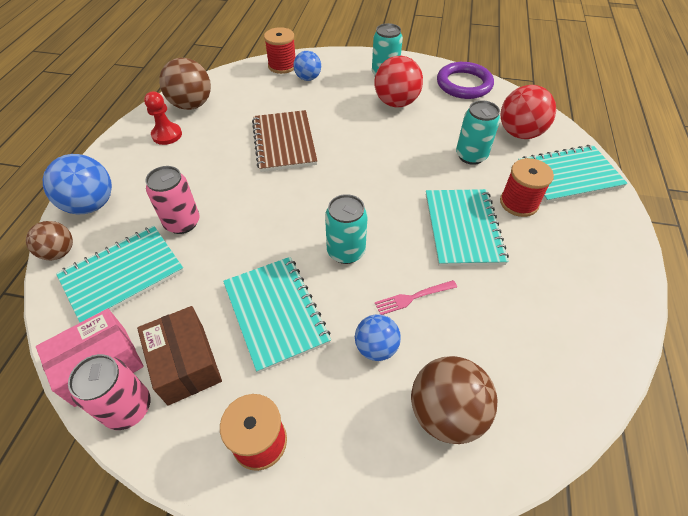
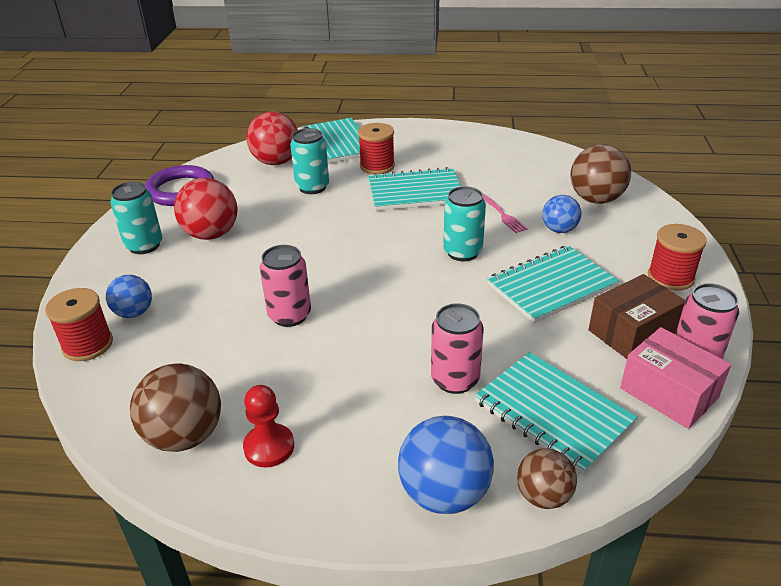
camera: 95 degrees left, 15 degrees down
brown notebook [252,110,318,172] -> pink can [260,245,311,327]

